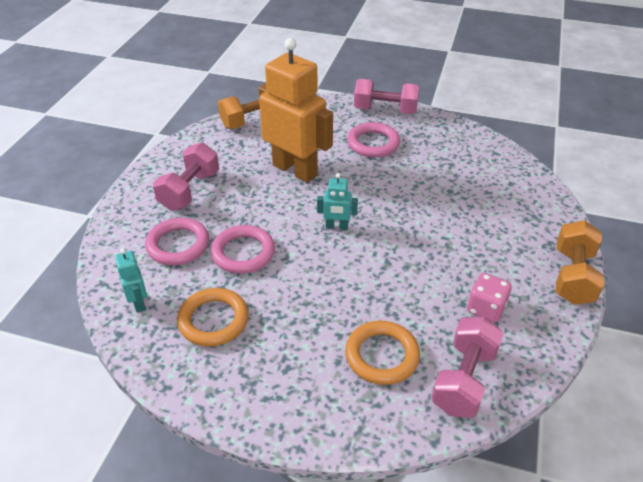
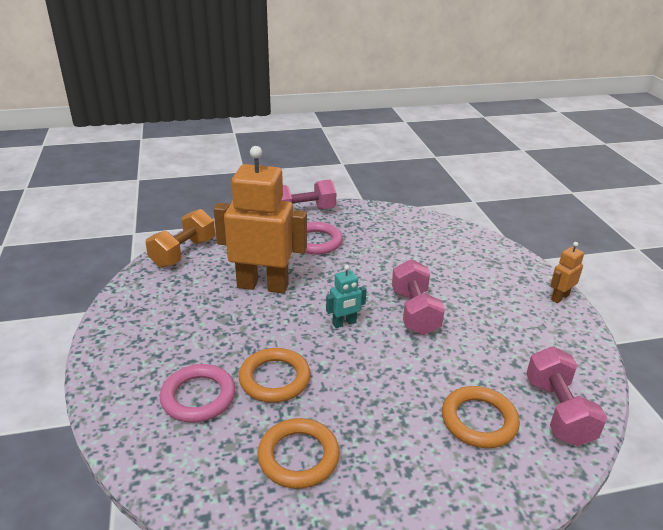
camera: 30 degrees left, 10 degrees down
turquoise robot [115,248,147,313] -> none
pink dumbbell [153,142,219,210] -> pink dumbbell moved to [392,259,445,335]
pink ring [211,225,275,274] -> orange ring [239,348,311,403]
pink dice [467,273,512,322] -> none
orange dumbbell [556,220,604,305] -> orange robot [551,242,584,303]

